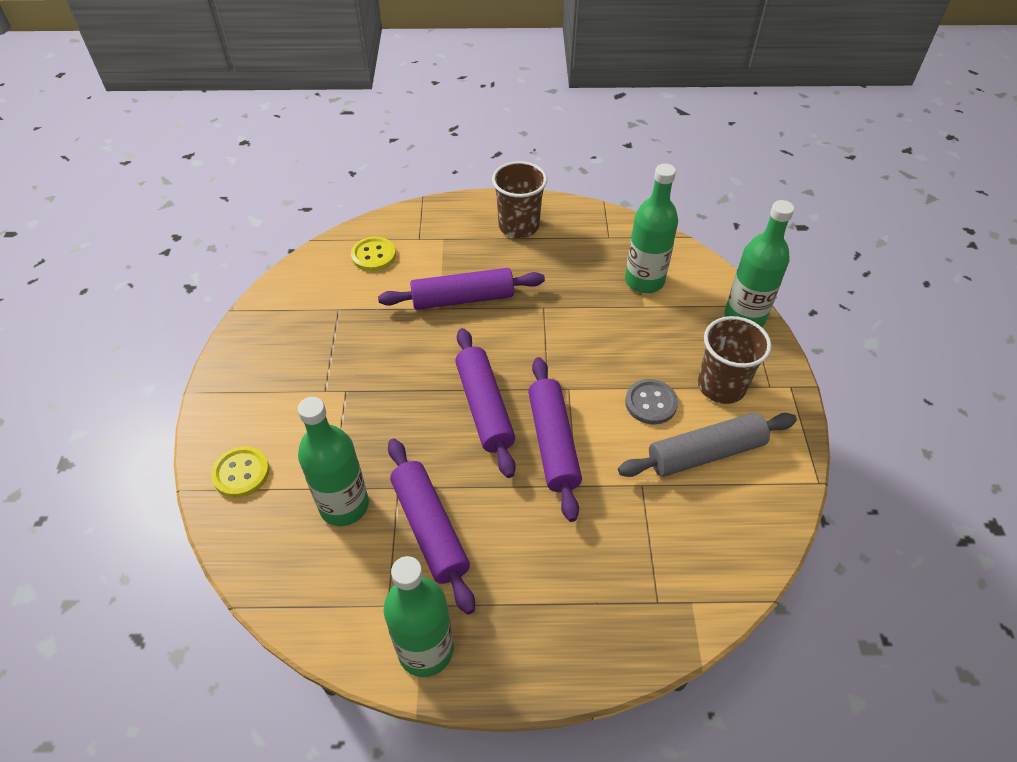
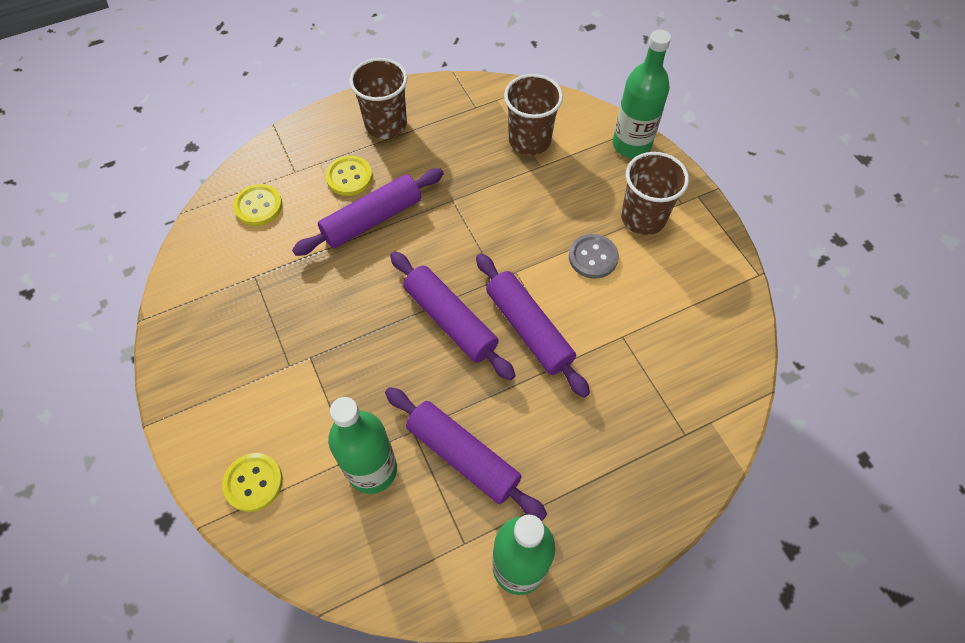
camera: 25 degrees left, 10 degrees up
grey rolling pin [618,413,797,477] -> none
green bottle [625,164,678,293] -> brown cup [504,74,563,155]
none -> yellow button [325,156,373,196]

